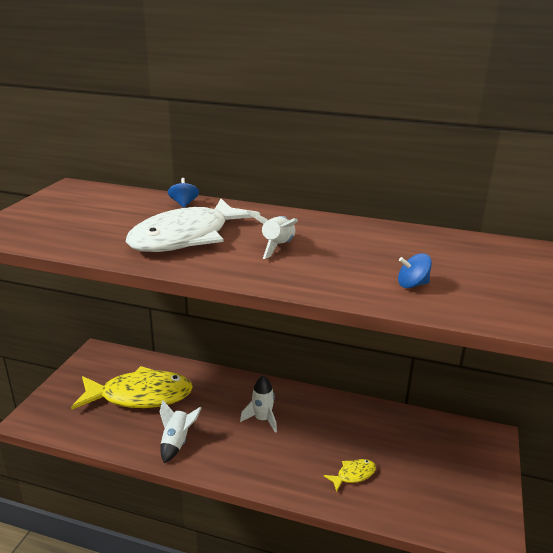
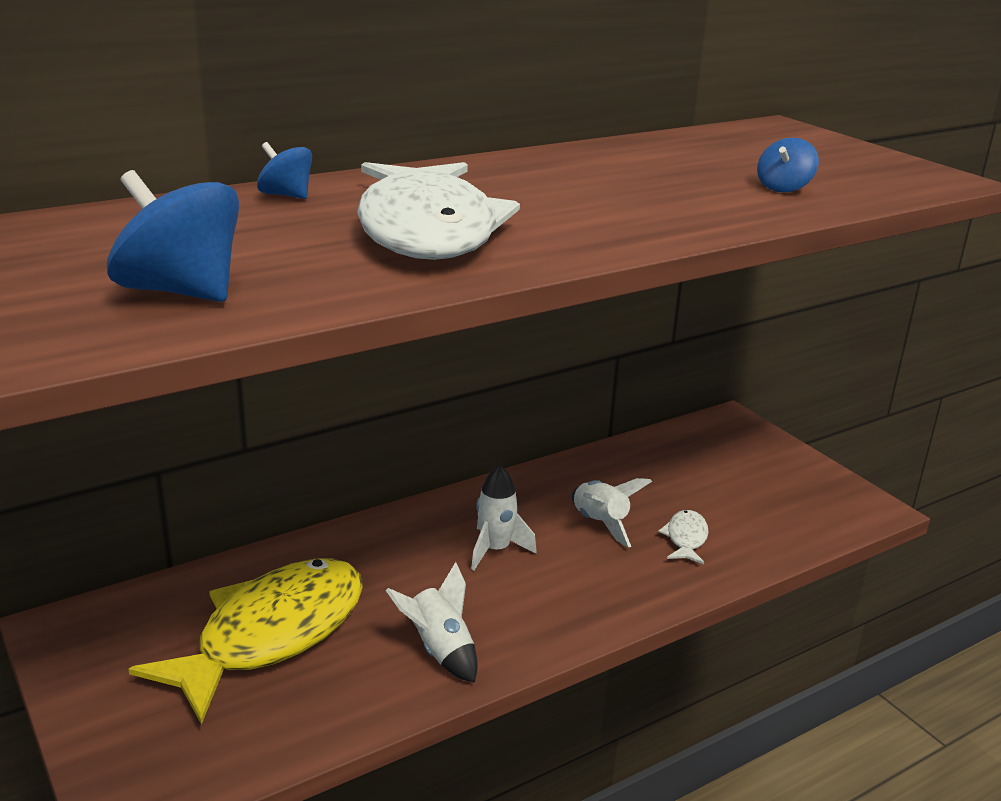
camera: 50 degrees left, 0 degrees up
white rocket [247,210,298,259] -> white rocket moved to [572,478,652,548]
yellow fish [324,459,376,492] -> white fish [658,510,709,564]
none -> blue spinning top [107,170,239,302]

